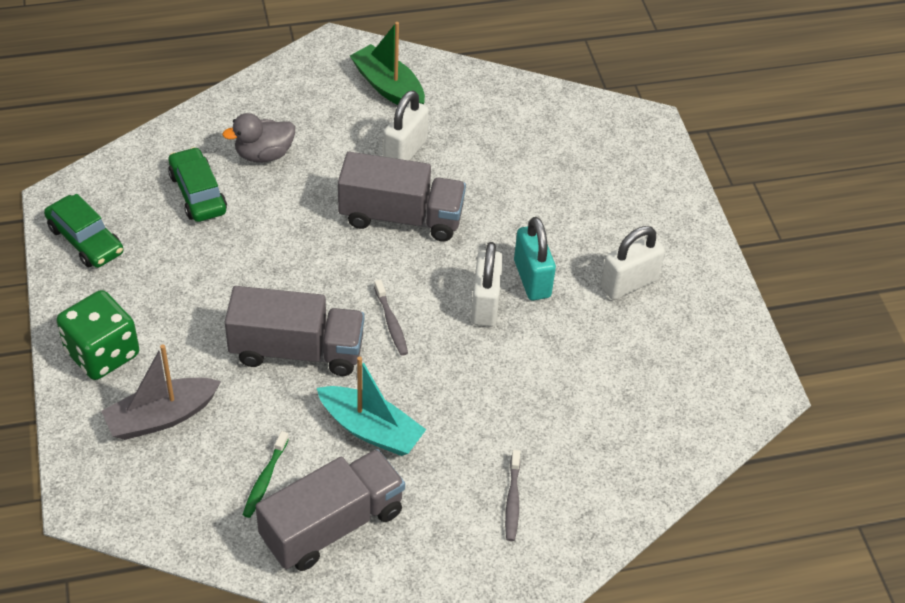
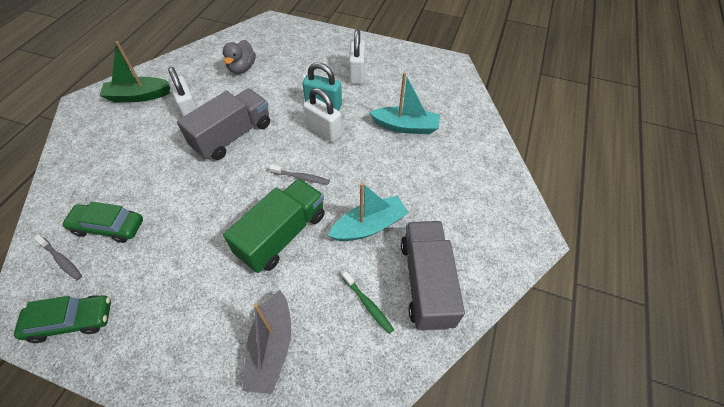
camera: 55 degrees left, 5 degrees up
green dice [57,290,139,380] -> none
grey duck [222,113,295,163] -> grey duck moved to [223,40,256,74]
grey truck [225,286,365,376] -> green truck [223,178,325,273]
grey toothbrush [505,450,520,541] -> grey toothbrush moved to [34,234,82,280]
none -> turquoise boat [369,72,440,134]

